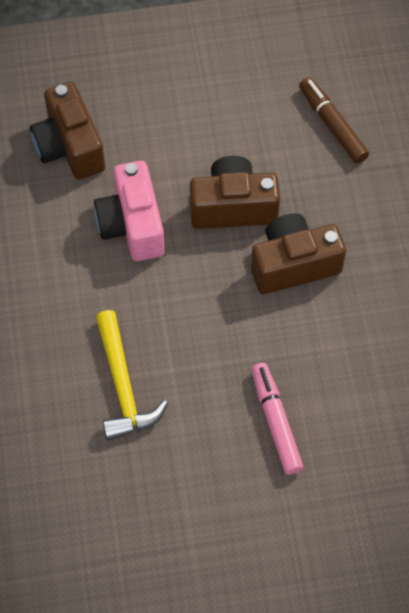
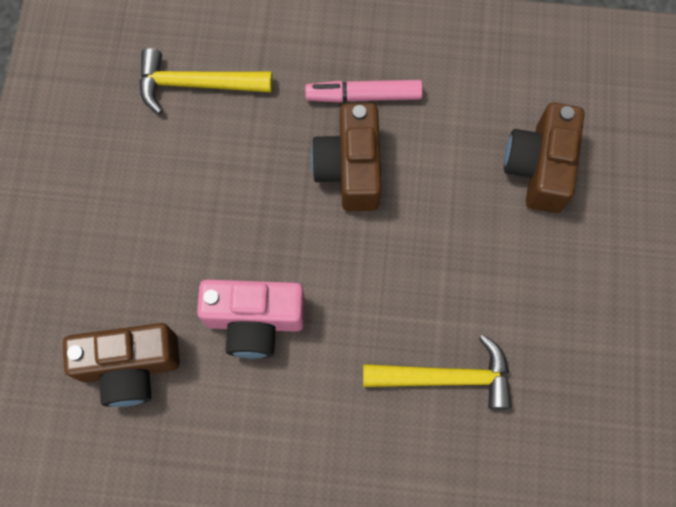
camera: 75 degrees left, 10 degrees up
brown camera [190,156,280,229] -> brown camera moved to [504,102,584,213]
pink marker [251,363,304,475] -> pink marker moved to [305,80,423,103]
brown marker [299,77,369,164] -> yellow hammer [139,48,272,114]

